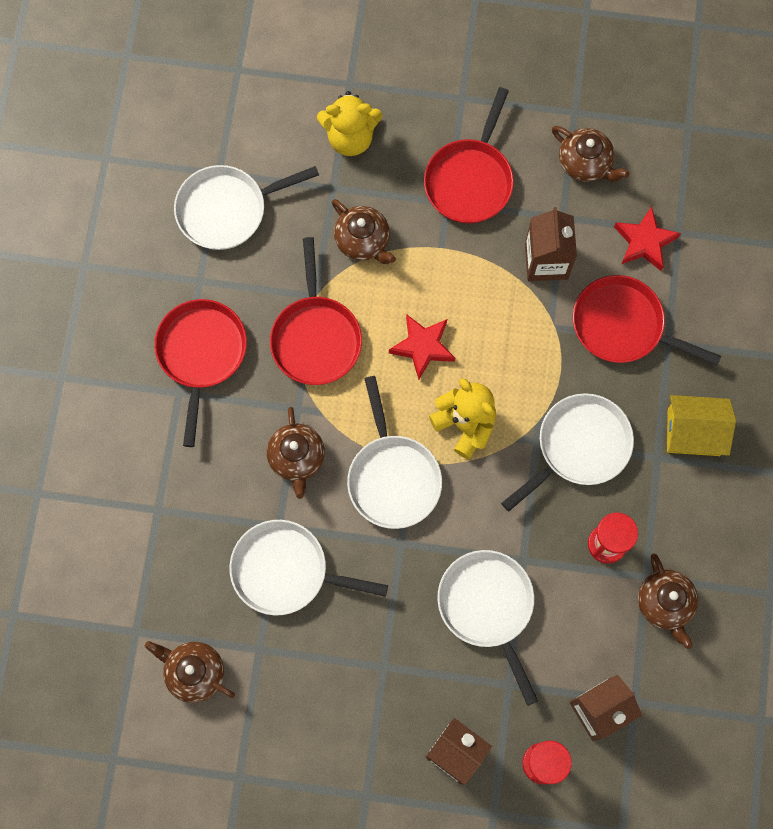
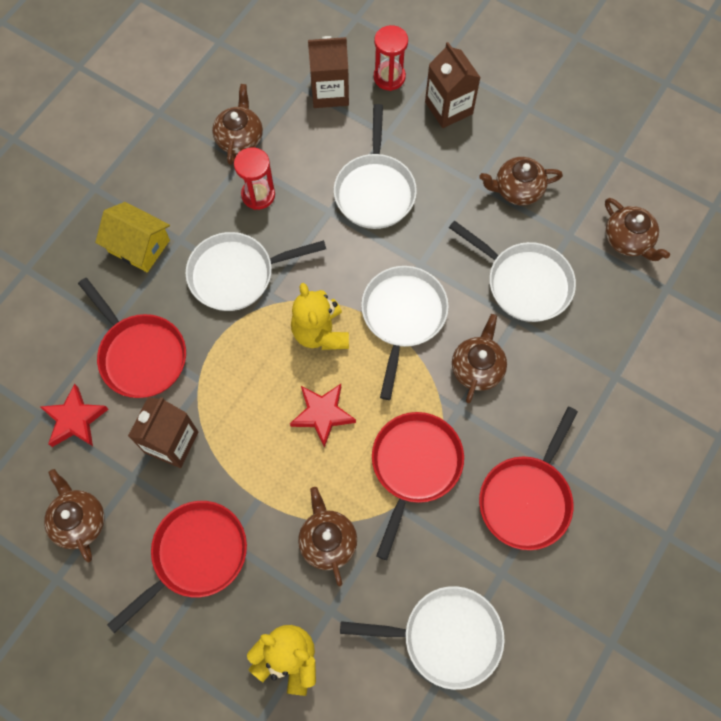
camera: 155 degrees left, 5 degrees down
none -> brown teapot [479,157,563,205]

